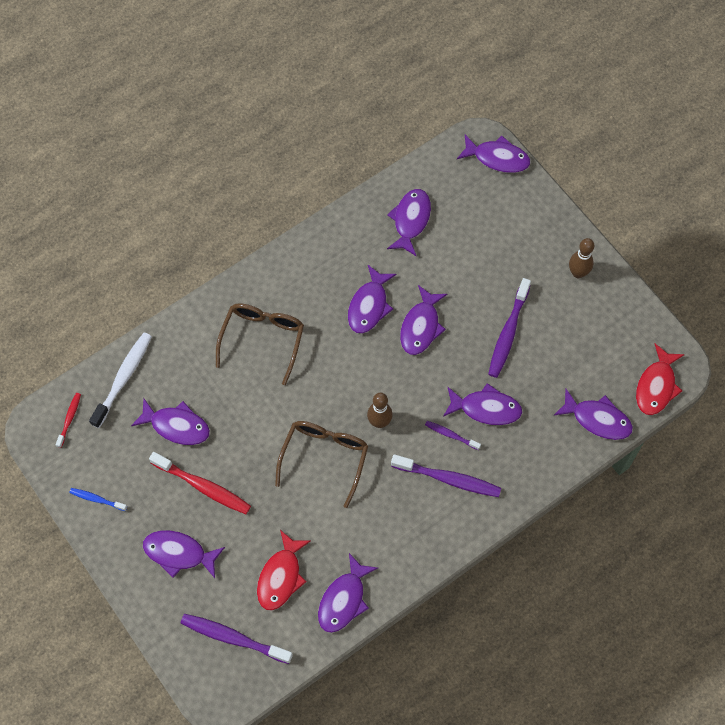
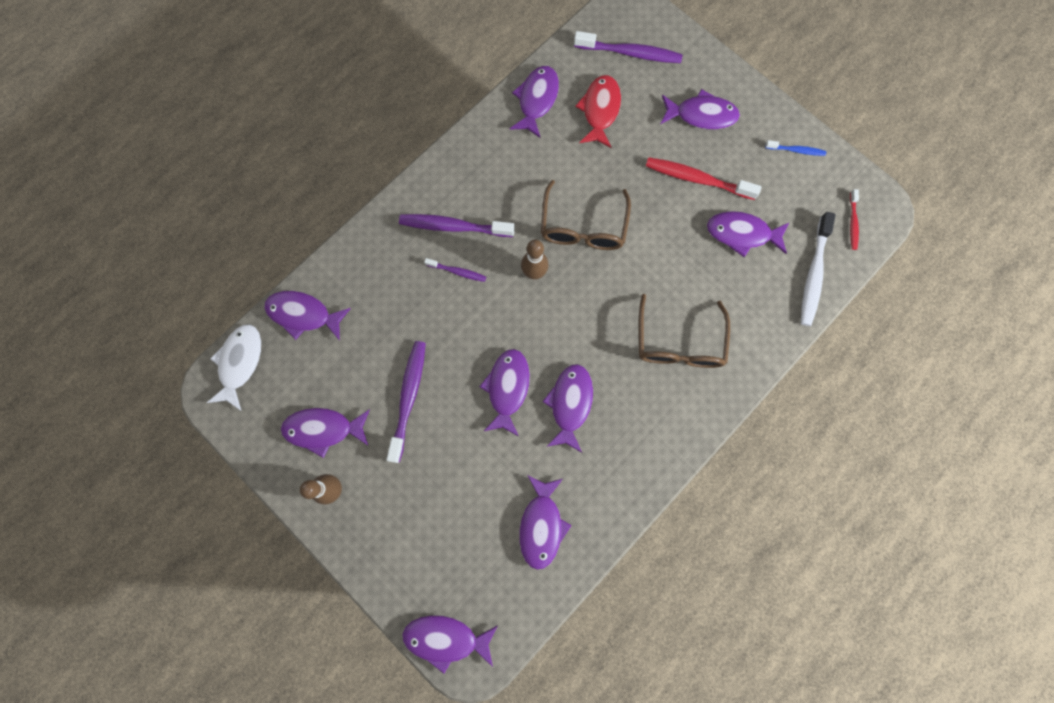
camera: 170 degrees right, 10 degrees up
purple fish [443,383,522,425] -> purple fish moved to [281,408,370,458]
red fish [636,344,685,415] -> white fish [207,324,261,411]

